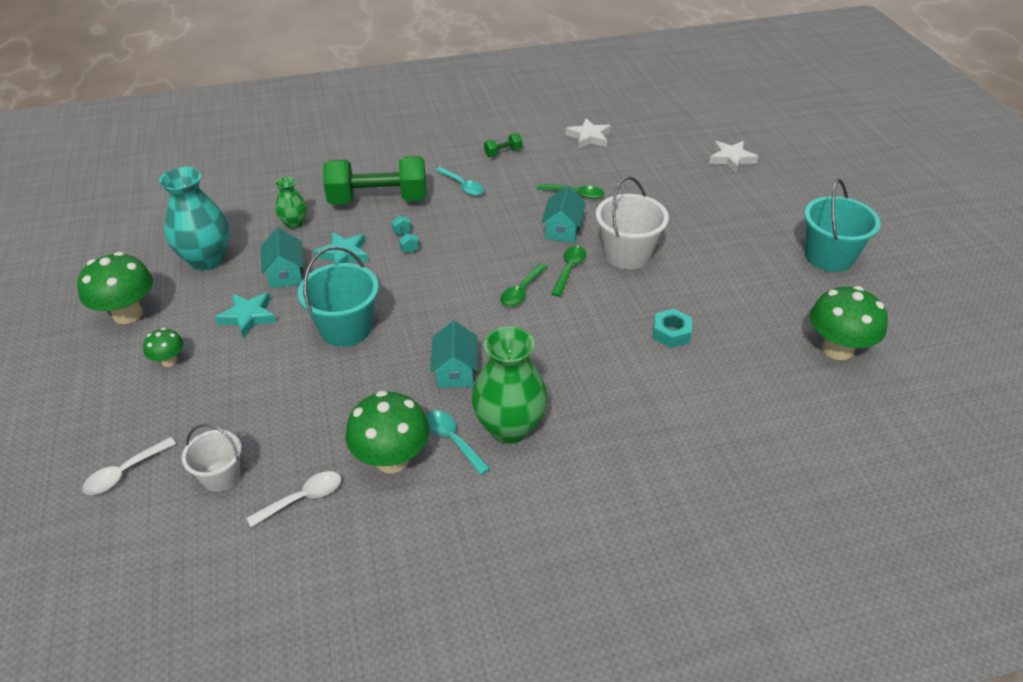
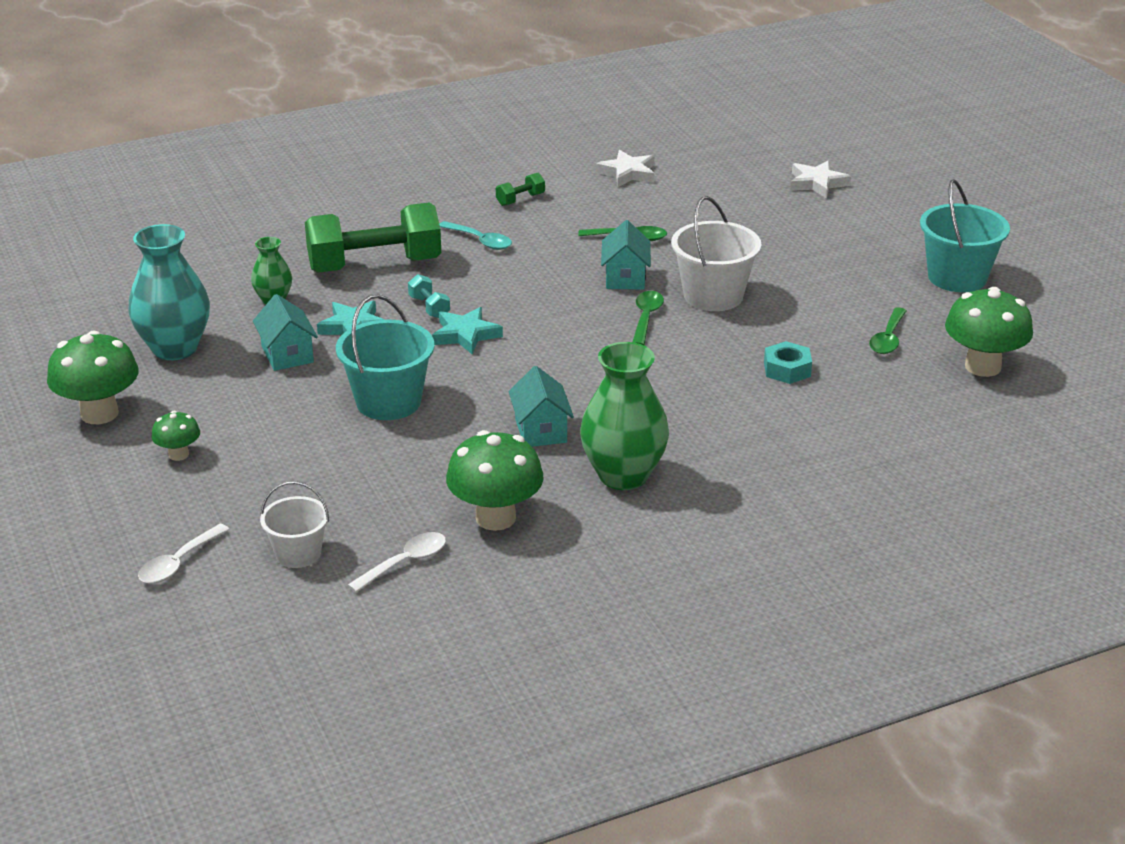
camera: 10 degrees left, 10 degrees down
turquoise star [215,292,277,338] -> turquoise star moved to [432,307,503,355]
turquoise spoon [426,410,490,475] -> none
green spoon [500,263,548,307] -> green spoon moved to [869,307,906,354]

